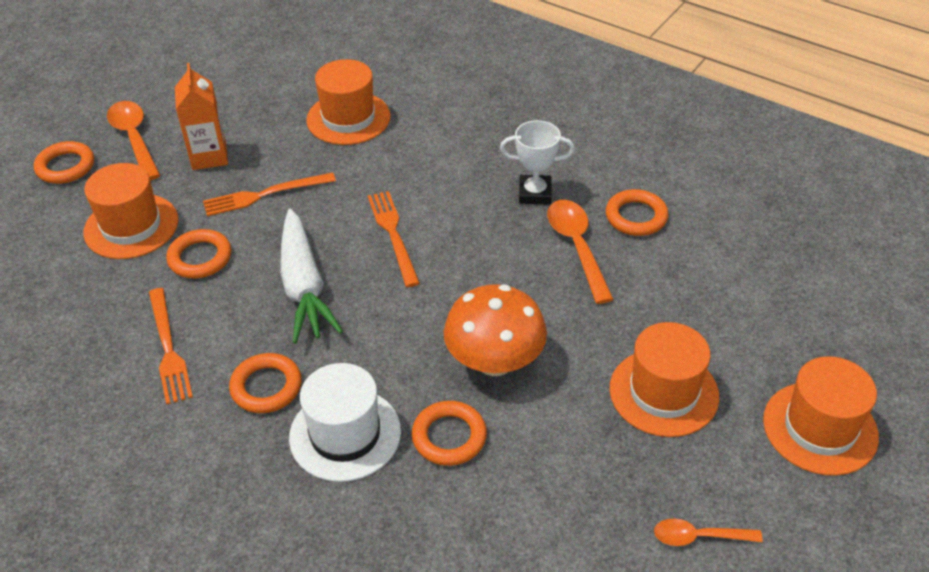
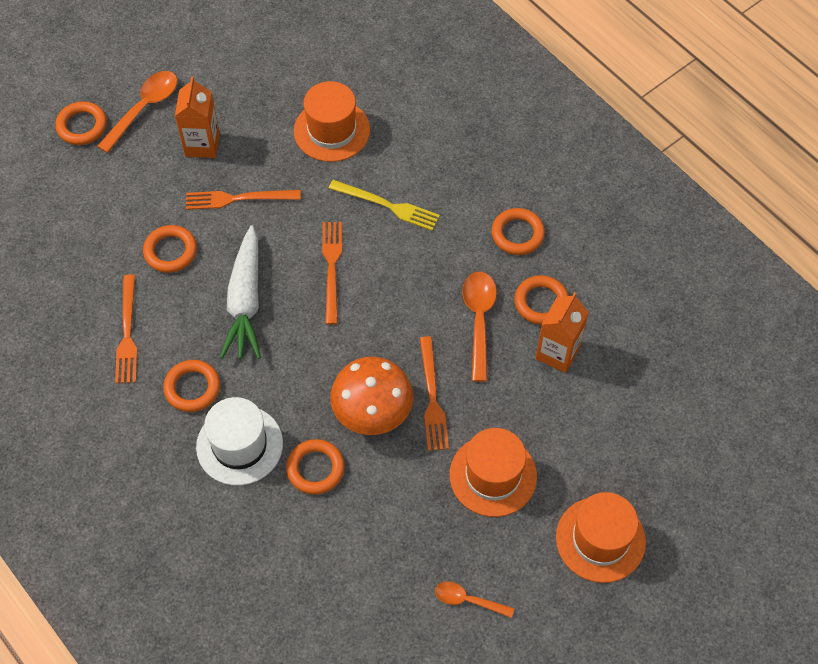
camera: 15 degrees right, 15 degrees up
orange hat [83,163,178,259] -> none
orange spoon [107,101,161,181] -> orange spoon turned 45 degrees clockwise [97,71,177,153]
white trophy [500,120,575,204] -> none
none -> yellow fork [328,180,440,231]
none -> orange fork [420,336,449,451]
none -> orange ring [491,208,545,255]
none -> orange carton [536,292,589,373]

